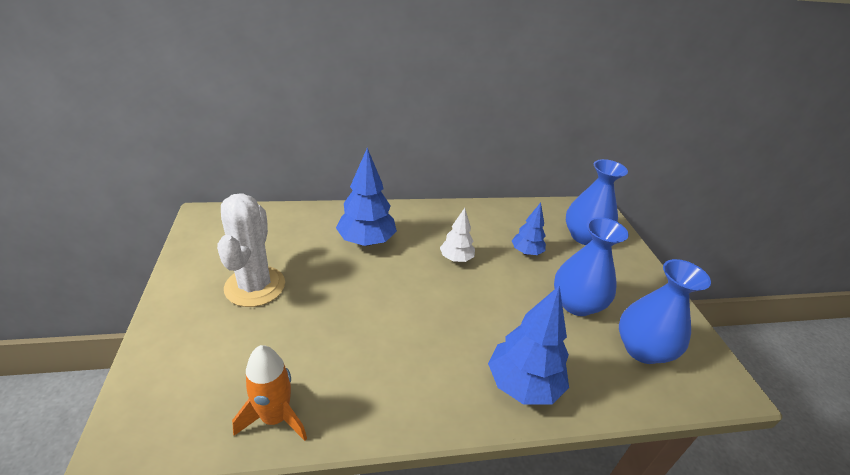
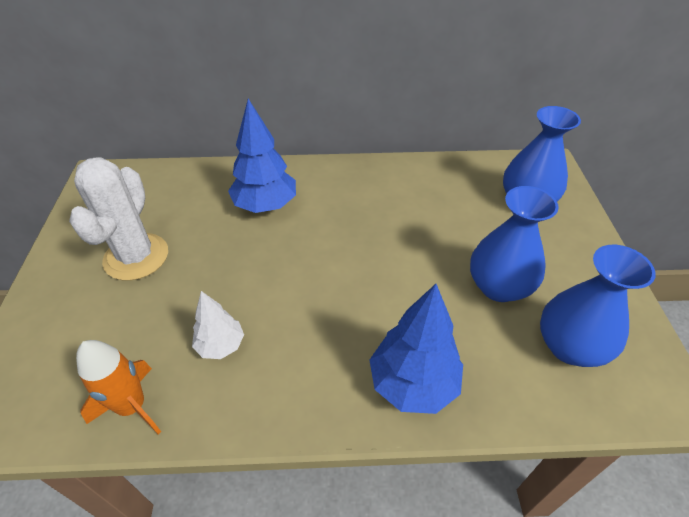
camera: 10 degrees right, 10 degrees up
white tree [440,208,475,262] -> white tree moved to [192,291,244,359]
blue tree [512,203,546,255] -> none

